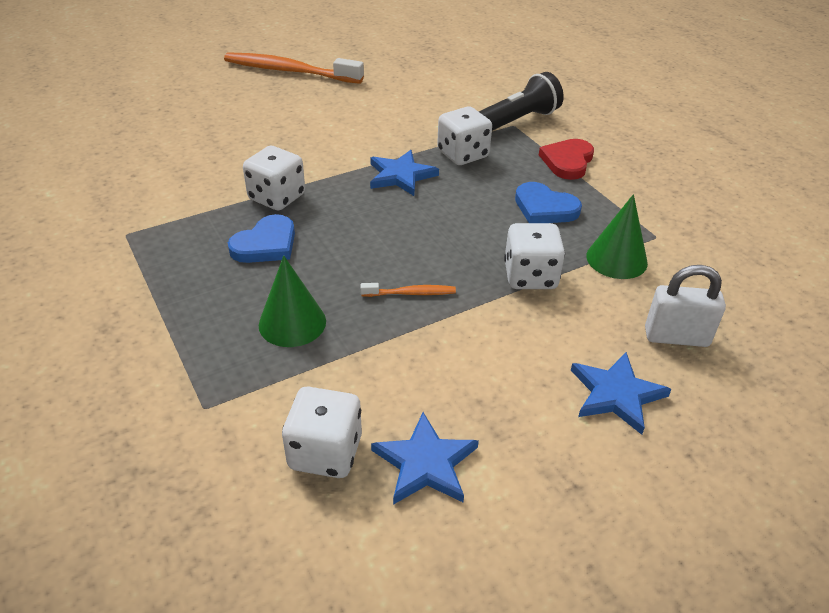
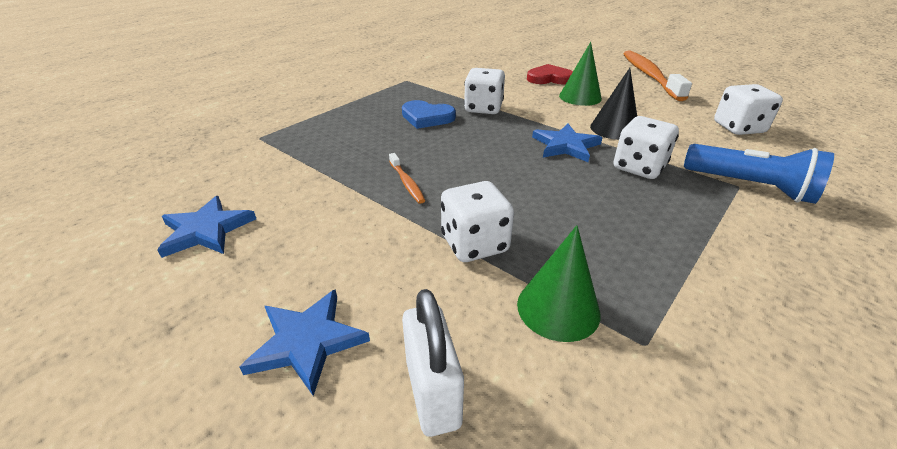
camera: 70 degrees right, 5 degrees down
green cone [259,256,326,347] -> green cone moved to [559,42,602,106]
white dice [282,387,362,478] -> white dice moved to [714,84,783,135]
black flashlight [479,72,564,131] -> blue flashlight [684,144,834,204]
blue heart [515,182,582,223] -> none
red heart [539,139,594,180] -> red heart moved to [527,64,573,85]
none -> black cone [590,68,637,140]

